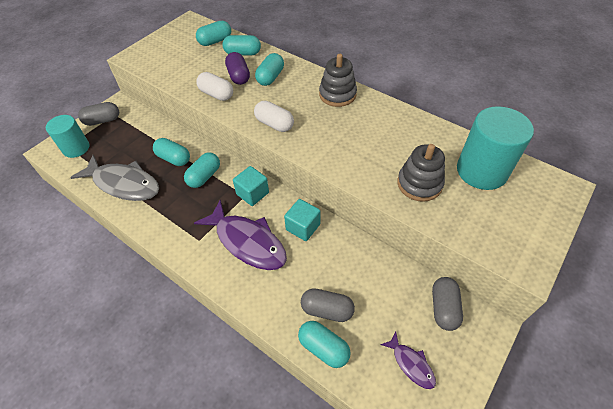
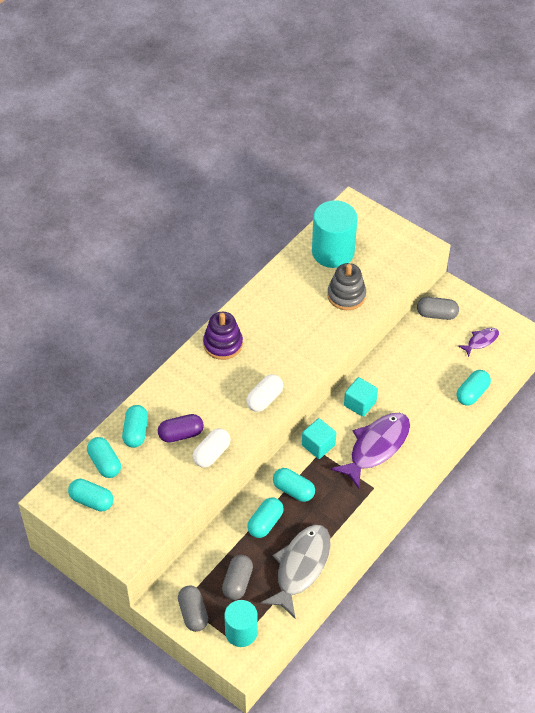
camera: 90 degrees left, 0 degrees up
turquoise capsule [255,53,284,86] -> turquoise capsule moved to [68,479,113,511]
grey capsule [301,288,355,322] -> grey capsule moved to [222,555,253,600]
grey stacking toy [319,54,357,107] -> purple stacking toy [203,312,243,360]

